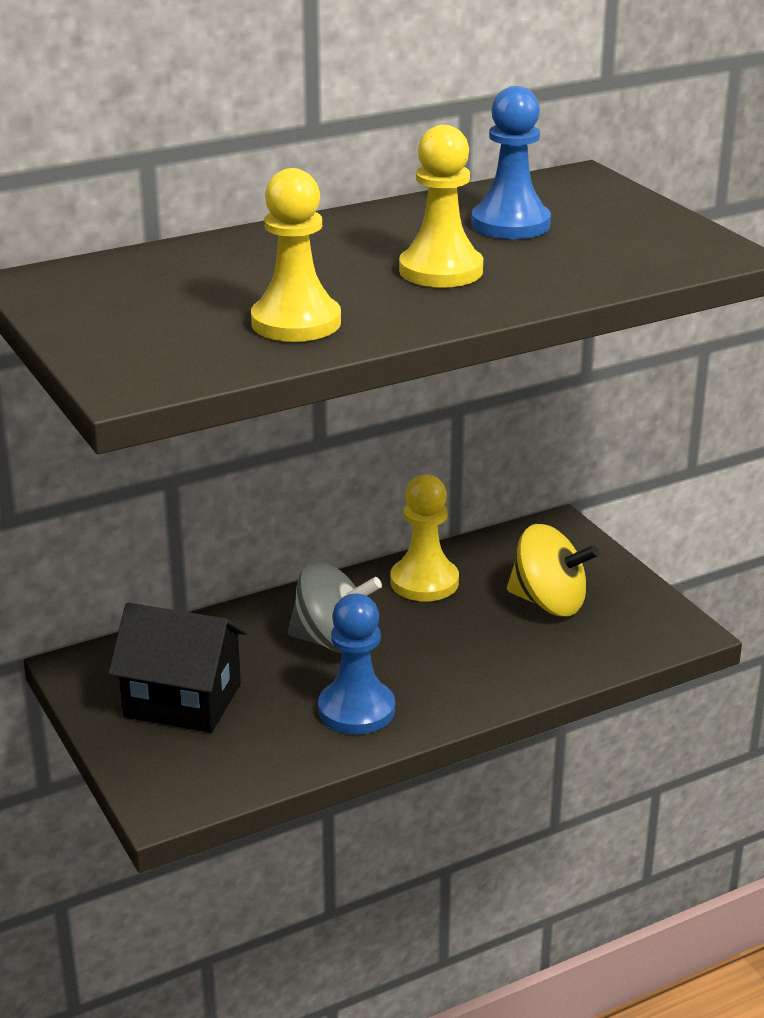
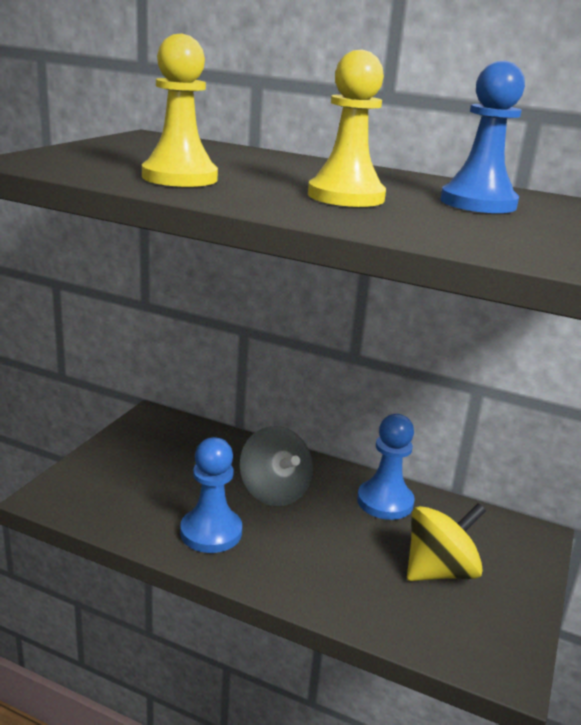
camera: 50 degrees right, 5 degrees down
black house [108,603,247,733] -> none
yellow pawn [390,475,459,602] -> blue pawn [357,414,415,520]
yellow spinning top [507,524,599,616] -> yellow spinning top turned 105 degrees counterclockwise [407,503,486,581]

